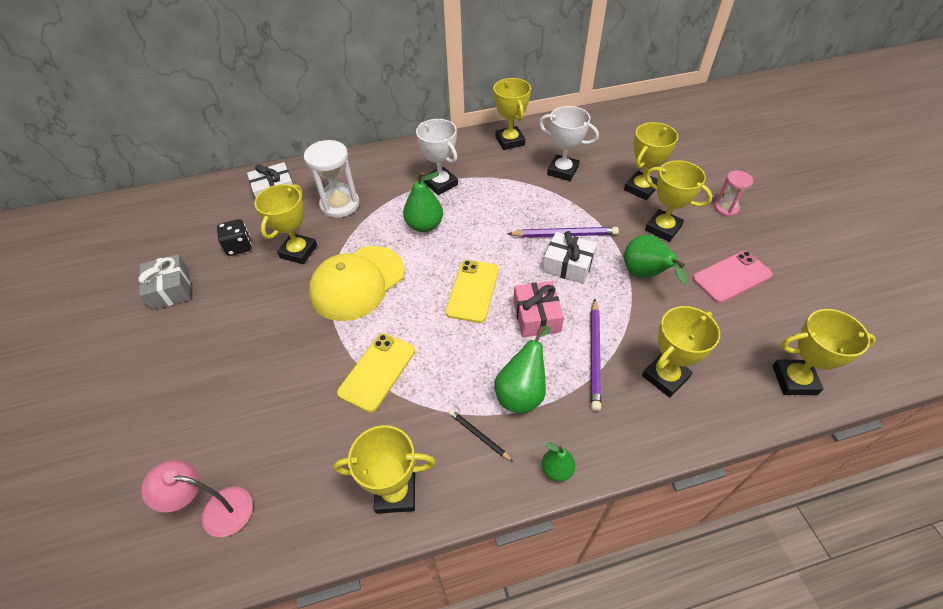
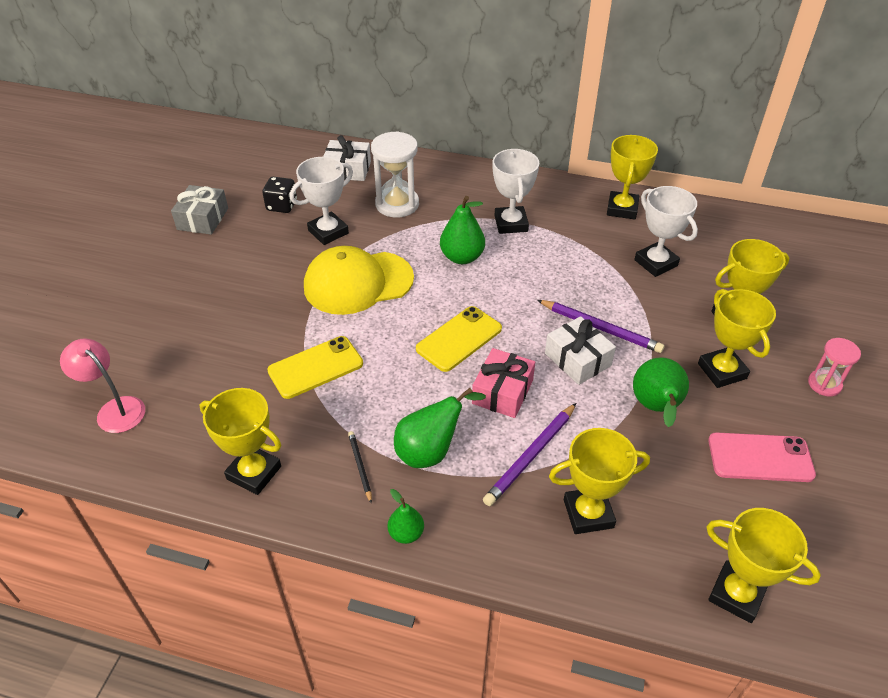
camera: 30 degrees right, 5 degrees down
yellow trophy [254,184,317,264] -> white trophy [290,157,353,245]

